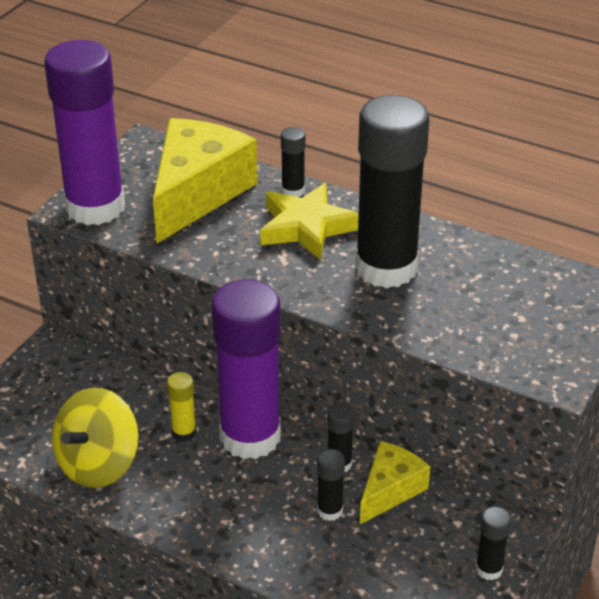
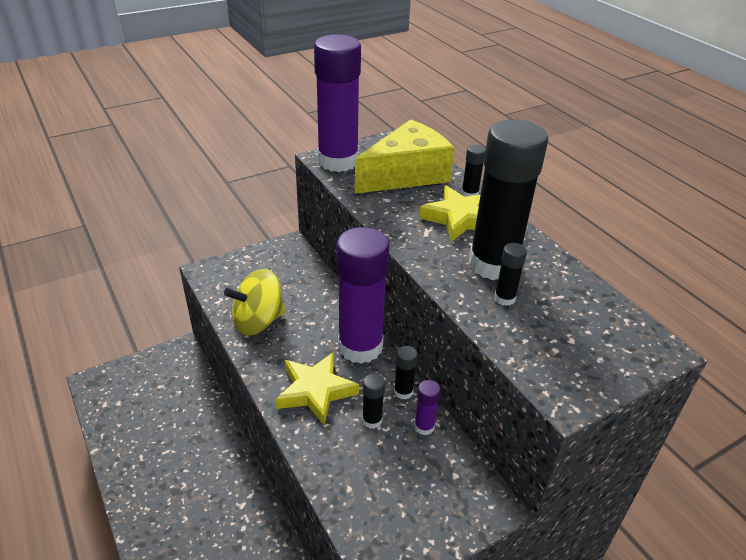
camera: 30 degrees right, 0 degrees up
yellow glue stick [167,372,196,442] -> none
yellow cheese [360,441,430,524] -> purple glue stick [414,380,440,435]
black glue stick [476,506,511,580] -> black glue stick moved to [494,243,527,306]
none -> yellow star [276,352,359,425]

